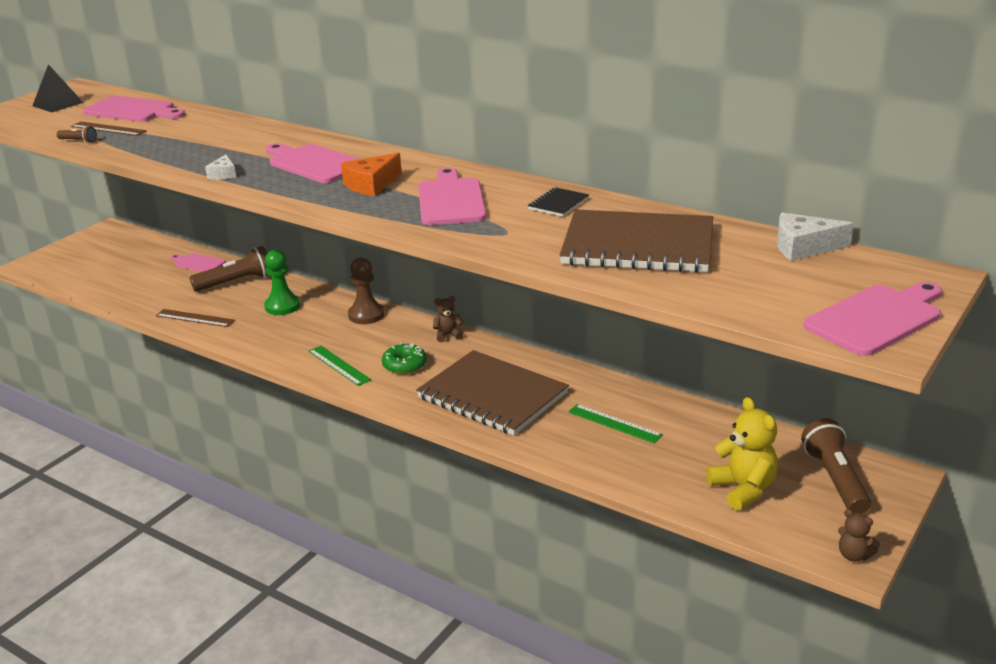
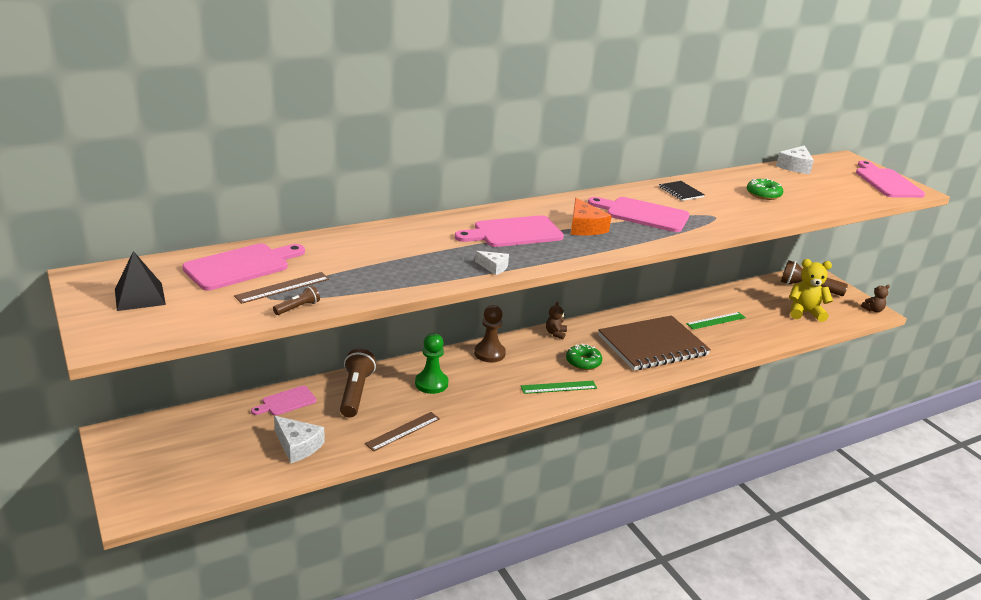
camera: 65 degrees left, 0 degrees up
brown notebook [560,209,713,273] -> green donut [747,178,783,200]
none -> white cheese [274,416,325,463]

